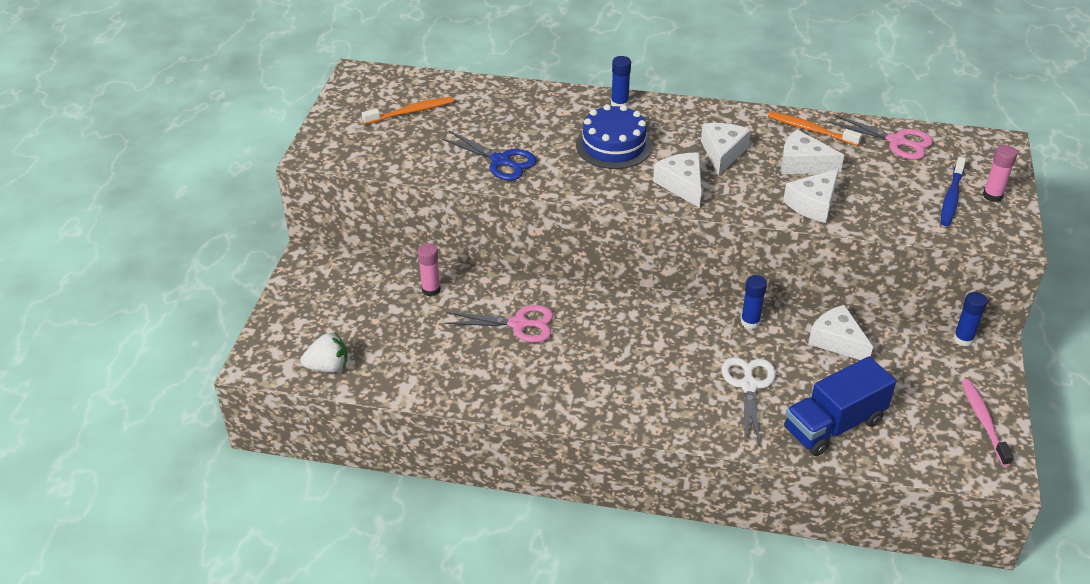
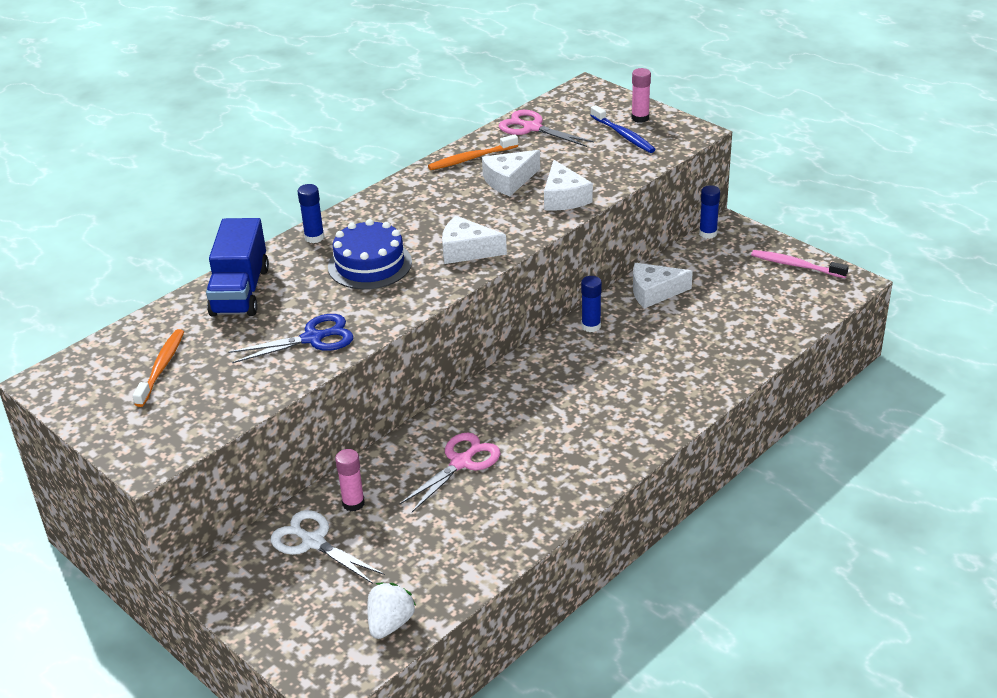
camera: 55 degrees left, 5 degrees down
white cheese [701,123,751,175] -> none
white scissors [721,357,776,445] -> white scissors moved to [271,510,385,584]
blue truck [784,356,896,456] -> blue truck moved to [206,218,269,317]
pink scissors [828,114,933,160] -> pink scissors turned 120 degrees counterclockwise [499,110,594,147]

